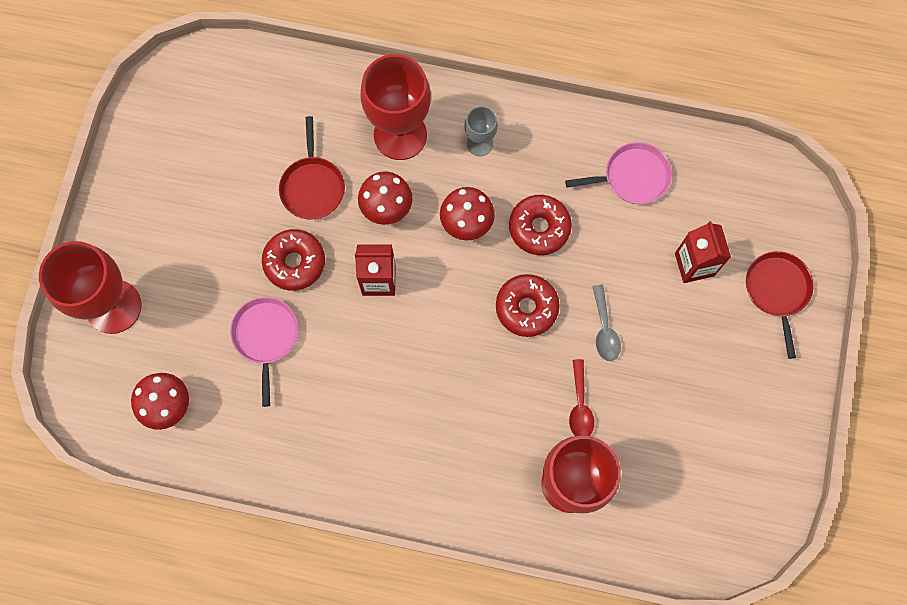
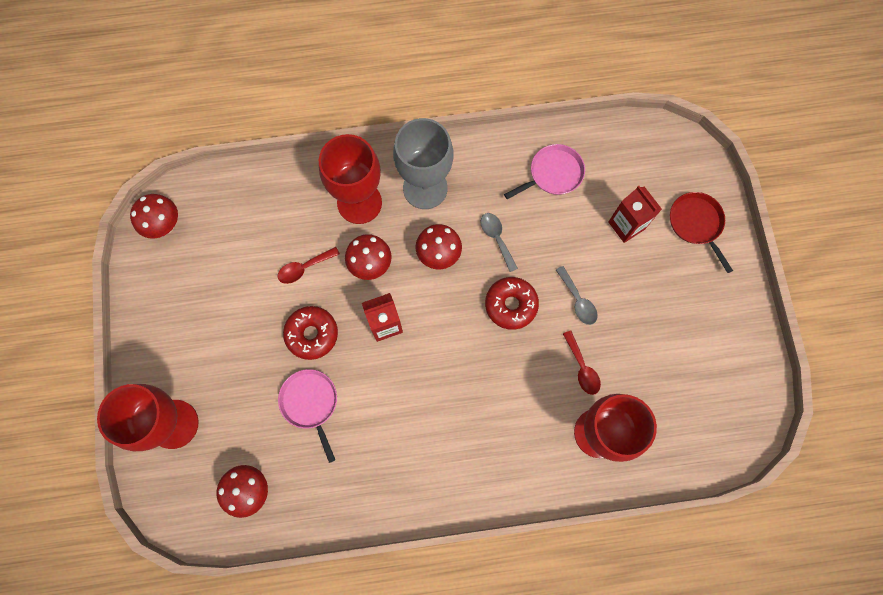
camera: 20 degrees left, 0 degrees up
red pan [279,116,345,219] -> red spoon [278,247,340,284]
grey goblet [464,106,498,156] -> grey goblet [393,118,453,209], size x2.01
red donut [509,195,572,255] -> grey spoon [480,213,518,272]
none -> red mushroom [130,194,178,239]

